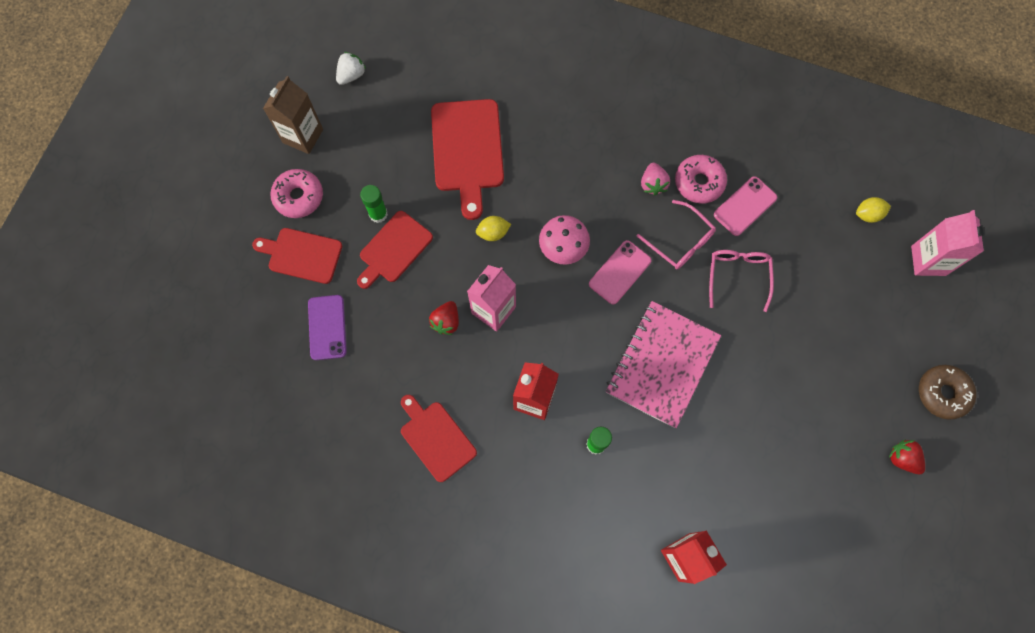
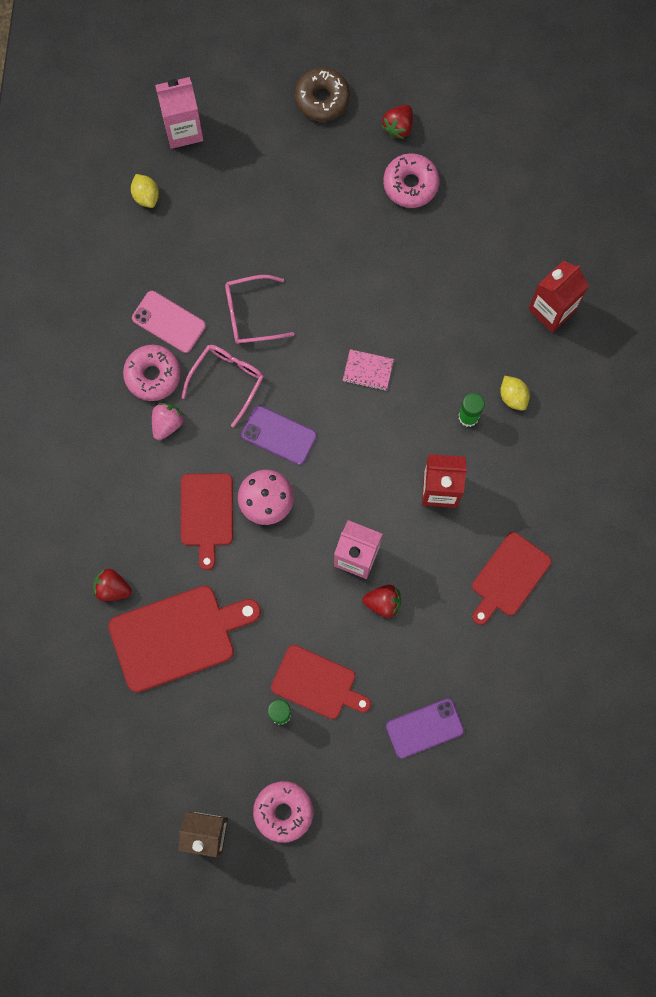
camera: 105 degrees left, 5 degrees up
red cutting board [252,228,342,284] -> red cutting board moved to [181,473,233,570]
white strawberry [336,52,366,85] -> none
yellow lemon [476,216,511,241] -> yellow lemon moved to [500,376,530,411]
pink phone [589,240,652,304] -> purple phone [241,405,317,465]
pink notebook [606,301,721,428] -> pink notebook [343,349,394,391], size x0.41
pink strawberry [641,163,670,196] -> pink strawberry turned 45 degrees counterclockwise [152,403,184,440]
none -> red strawberry [93,569,132,601]
none -> pink donut [383,153,440,208]

